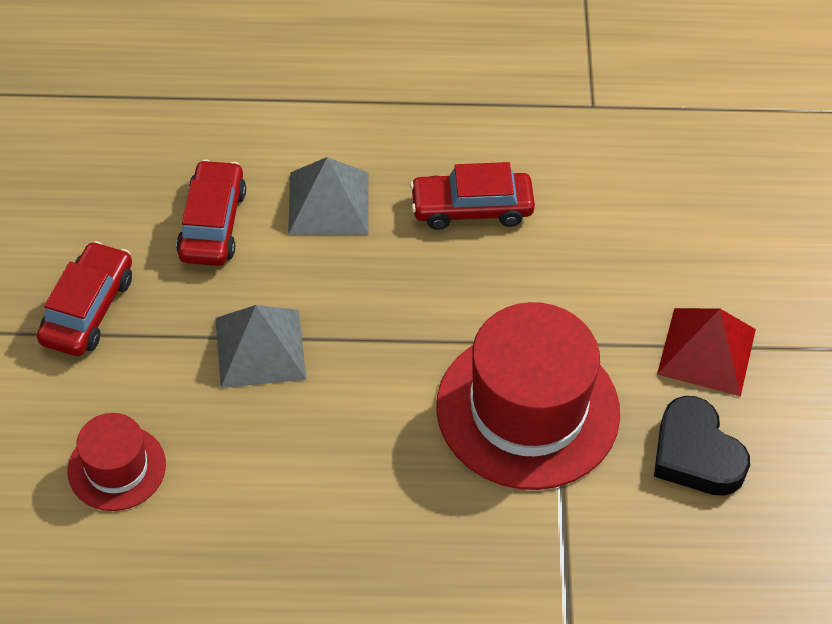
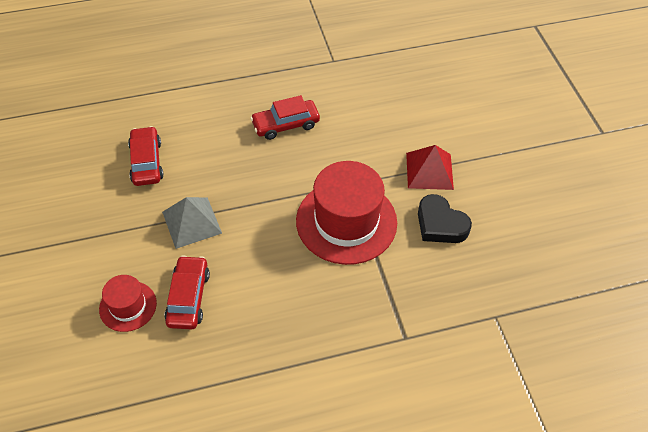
camera: 15 degrees left, 0 degrees up
red car [37,241,132,356] -> red car moved to [165,255,210,329]
grey pyramid [288,157,369,235] -> none

